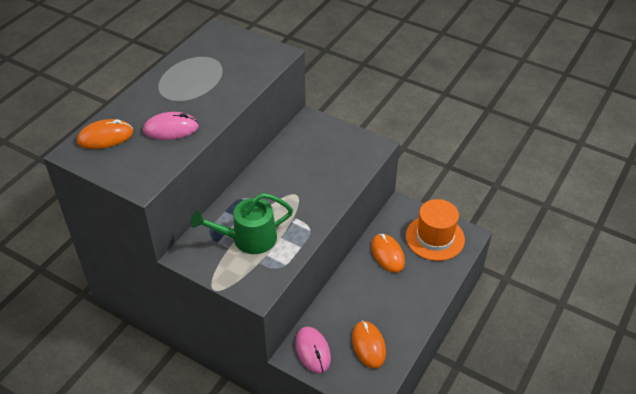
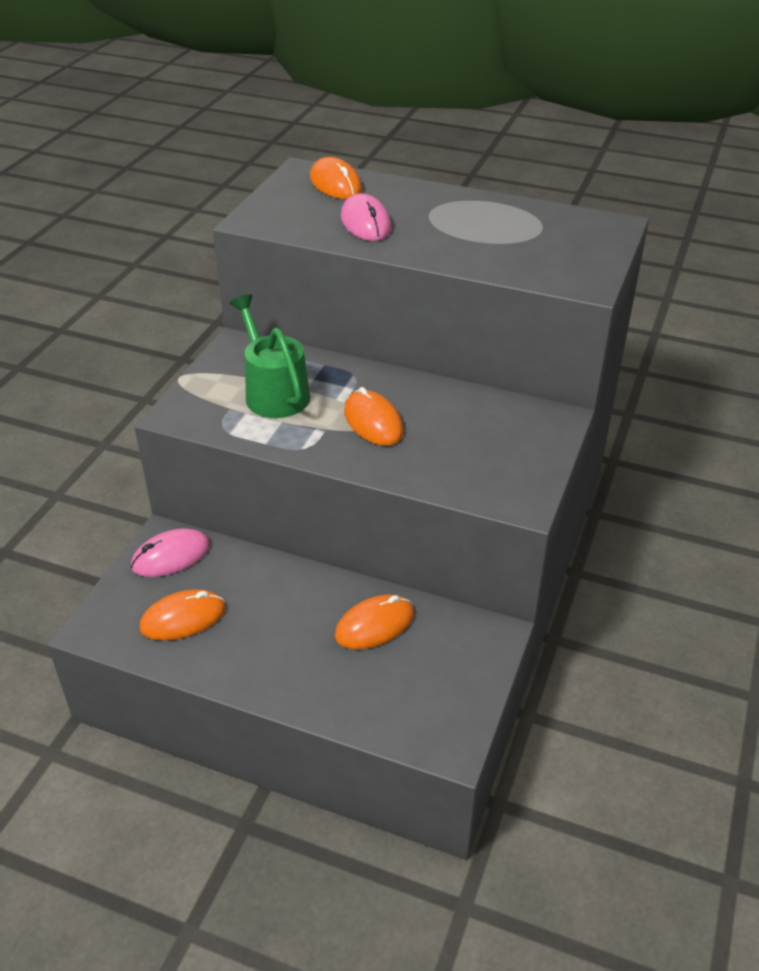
camera: 80 degrees right, 5 degrees down
orange hat [406,199,465,261] -> none
none -> orange mouse [344,387,404,446]

